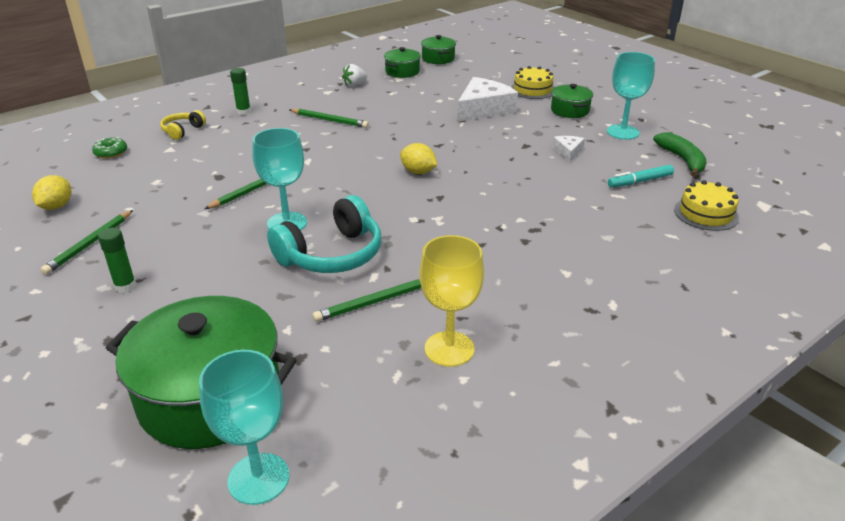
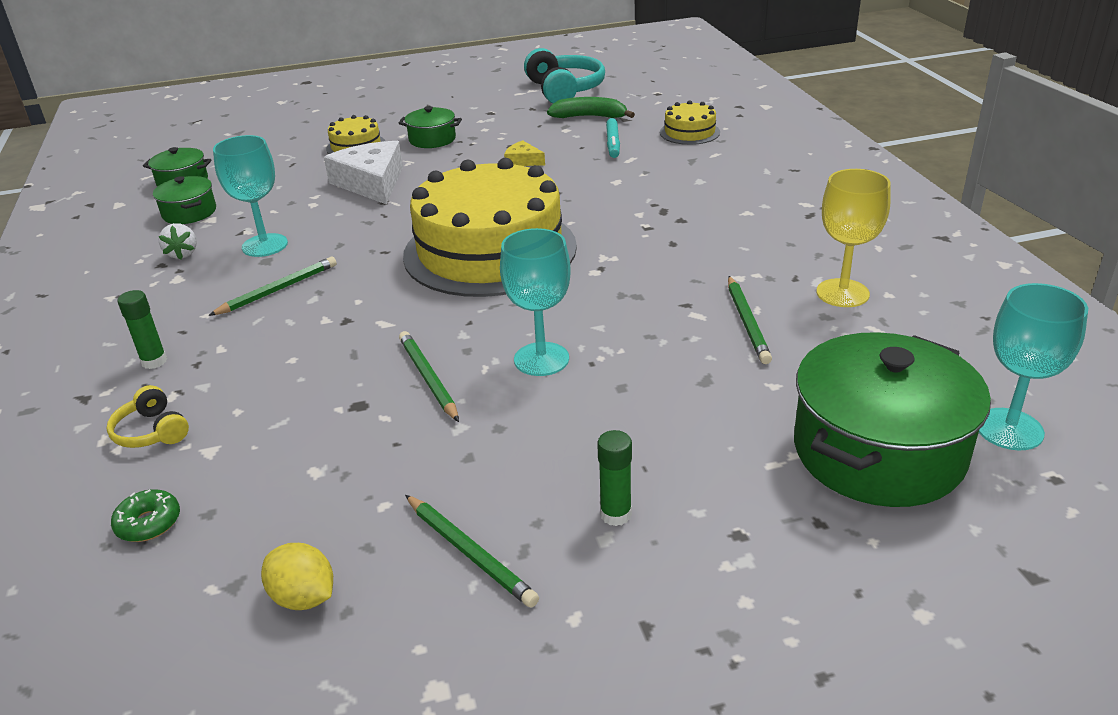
camera: 65 degrees left, 0 degrees up
turquoise headphones [267,195,381,273] -> turquoise headphones moved to [524,48,605,104]
yellow lemon [400,143,438,174] -> yellow cake [403,158,577,297]
white cheese [553,136,585,162] -> yellow cheese [504,140,545,166]
turquoise goblet [607,52,655,140] -> turquoise goblet moved to [213,135,288,257]

